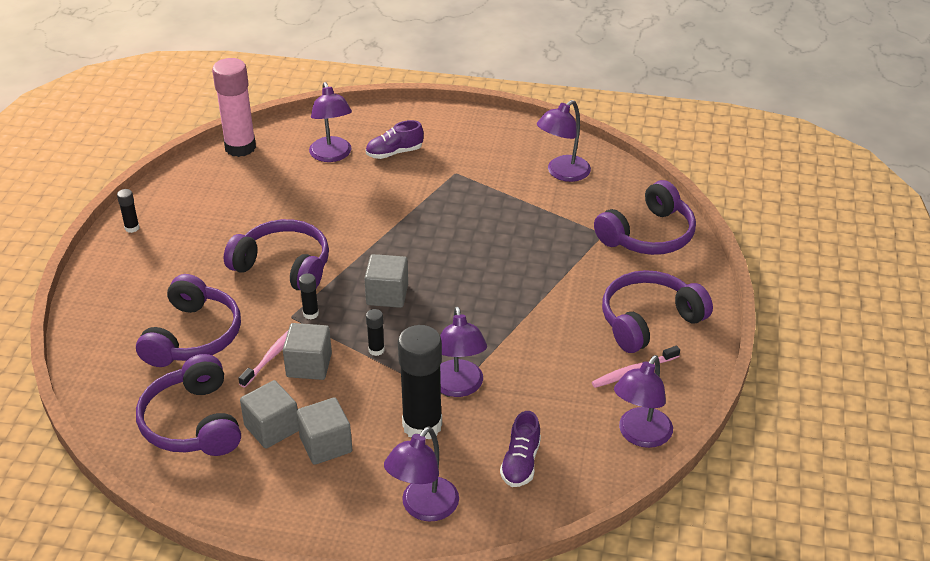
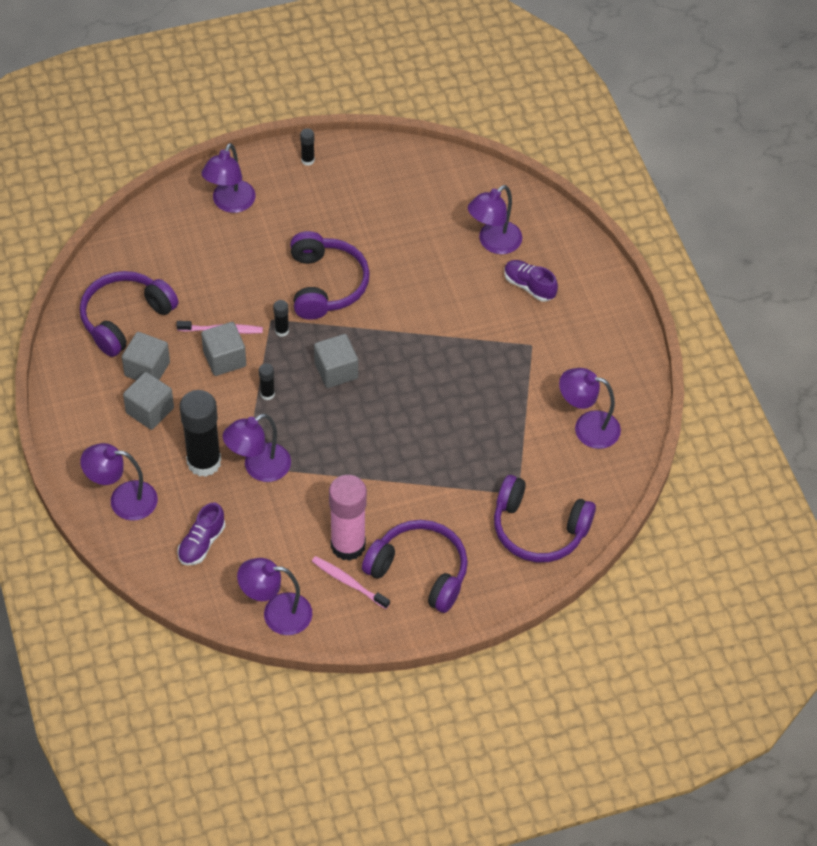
camera: 60 degrees right, 15 degrees up
purple headphones [136,274,241,367] -> none
pink glue stick [212,58,256,157] -> pink glue stick moved to [329,475,367,561]
purple shoe [500,411,541,487] -> purple shoe turned 45 degrees counterclockwise [177,502,225,566]
none -> purple lamp [201,143,256,213]

